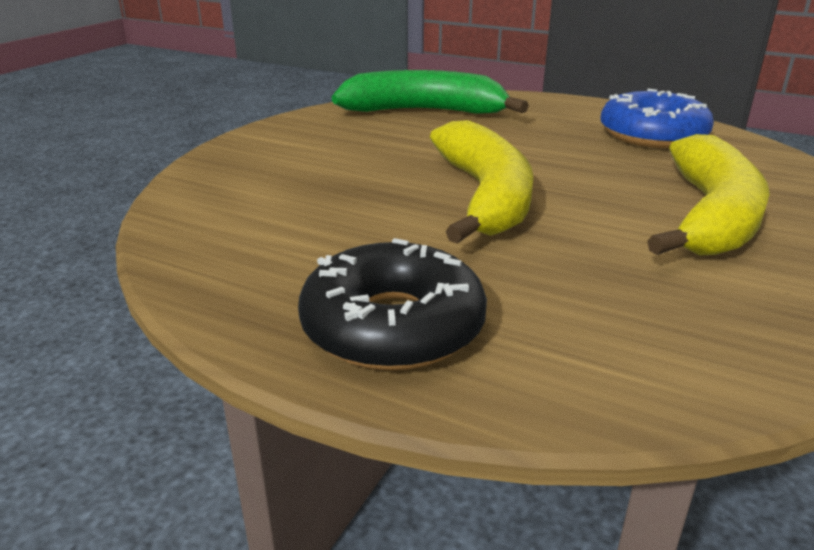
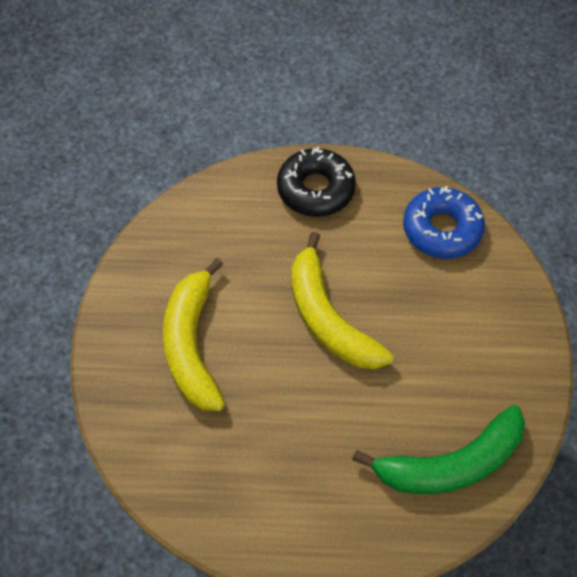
camera: 155 degrees right, 30 degrees up
blue donut [600,89,714,148] -> blue donut moved to [403,186,485,259]

